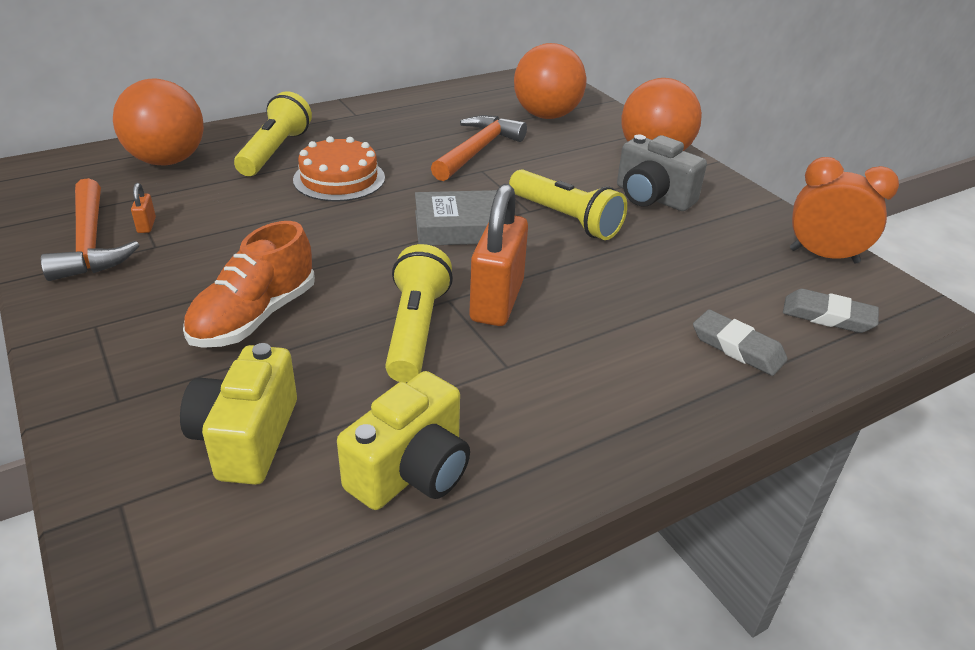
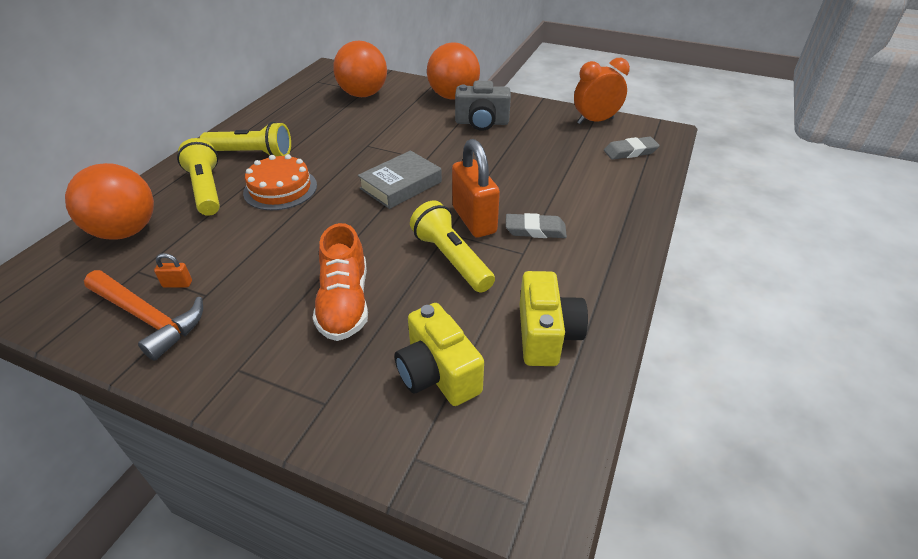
camera: 35 degrees left, 5 degrees up
orange padlock [131,183,156,233] -> orange padlock turned 45 degrees counterclockwise [154,253,192,288]
orange hammer [431,115,527,181] -> none
yellow flashlight [509,169,627,240] -> yellow flashlight moved to [200,122,291,156]
grey eraser [693,309,788,376] -> grey eraser moved to [506,213,567,238]

